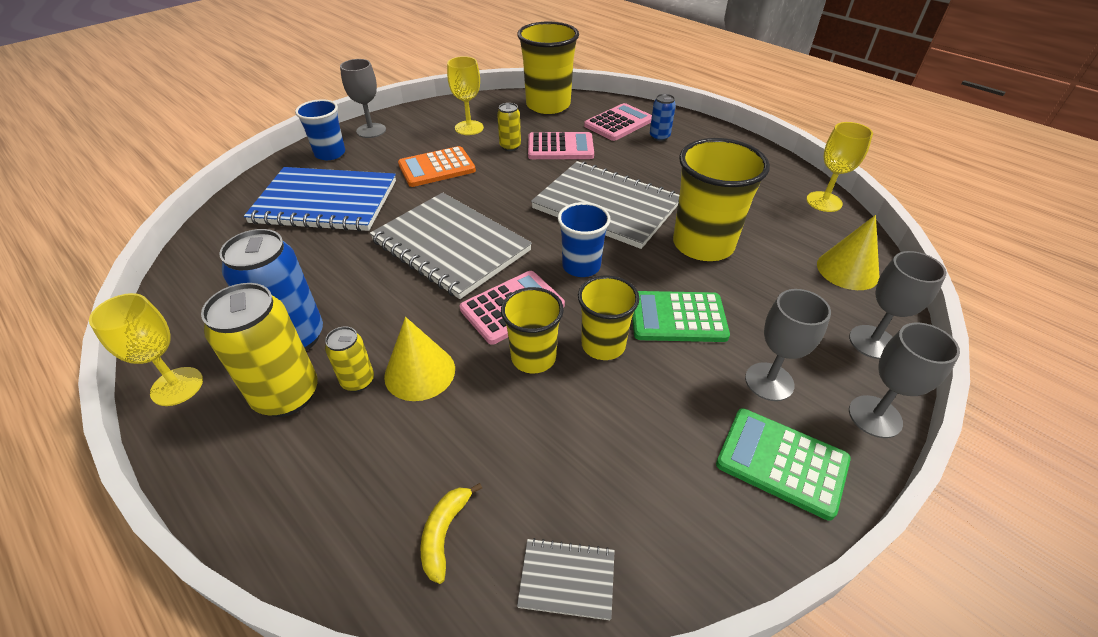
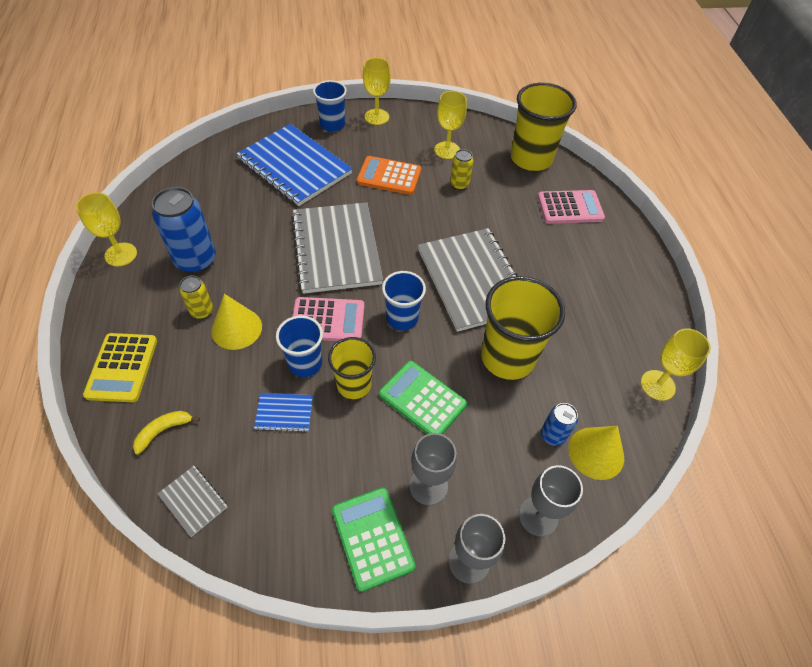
camera: 35 degrees right, 10 degrees up
yellow can [201,283,318,417] -> none
grey goblet [340,59,386,138] -> yellow goblet [363,58,391,125]
yellow cup [501,287,564,373] -> blue cup [276,316,323,377]
pink calculator [528,132,594,159] -> none
blue can [650,94,676,141] -> blue can moved to [541,403,578,446]
none -> yellow calculator [83,333,157,402]
none -> blue notebook [254,393,313,432]

